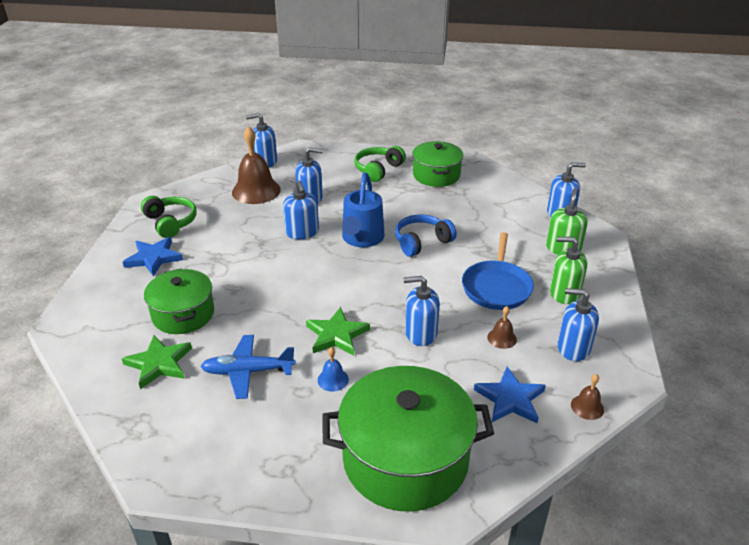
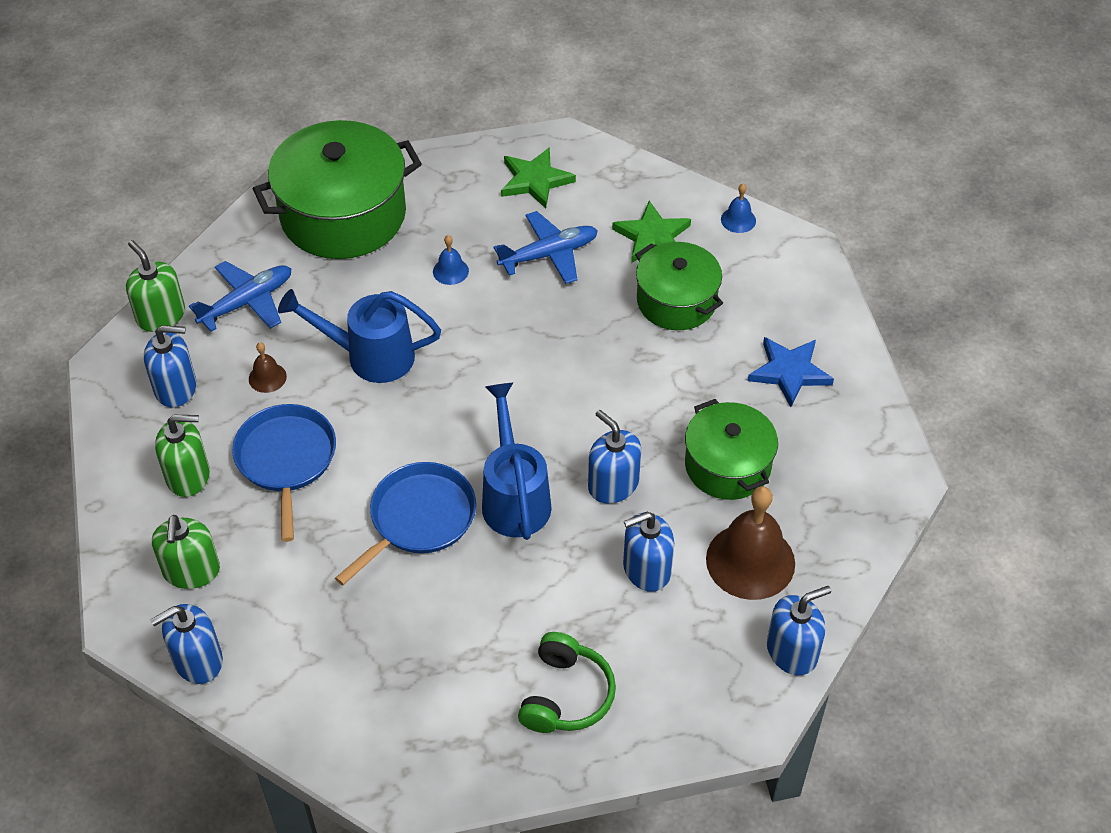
camera: 160 degrees right, 15 degrees up
green headphones [141,196,197,238] -> none
green star [306,307,370,356] -> green star moved to [501,147,576,209]
blue headphones [395,214,457,257] -> blue pan [335,462,476,585]
blue soap dispenser [403,276,440,346] -> blue watering can [278,289,441,383]
green pot [412,141,463,187] -> green pot moved to [685,399,778,500]
blue star [474,367,546,423] -> blue plane [189,261,291,332]
brown bell [571,374,604,420] -> green soap dispenser [126,240,185,332]
none -> blue bell [721,184,756,233]

